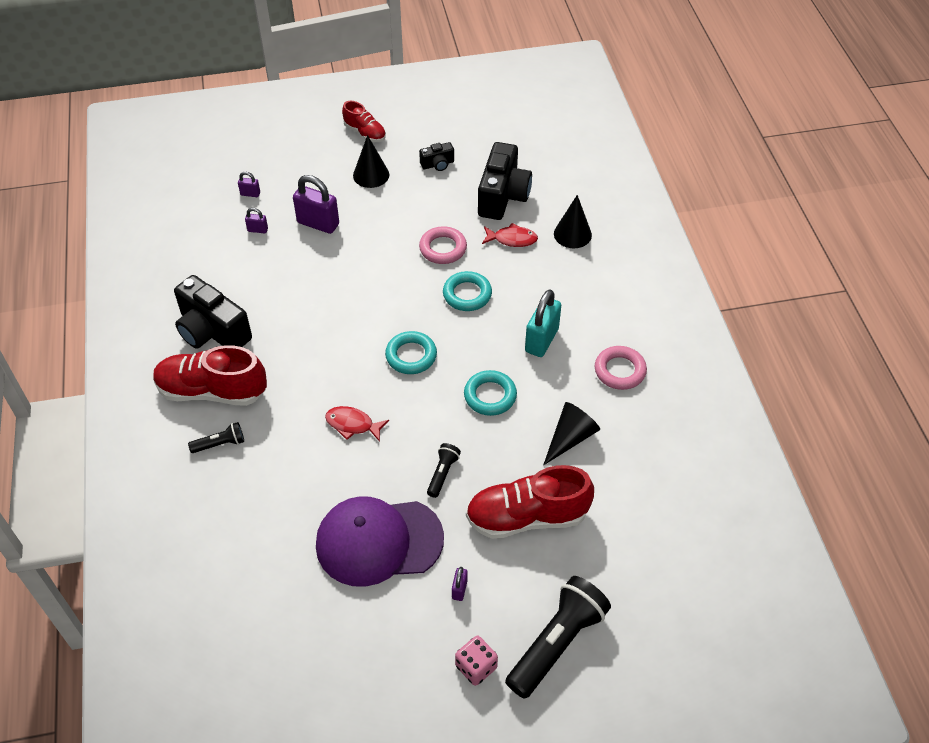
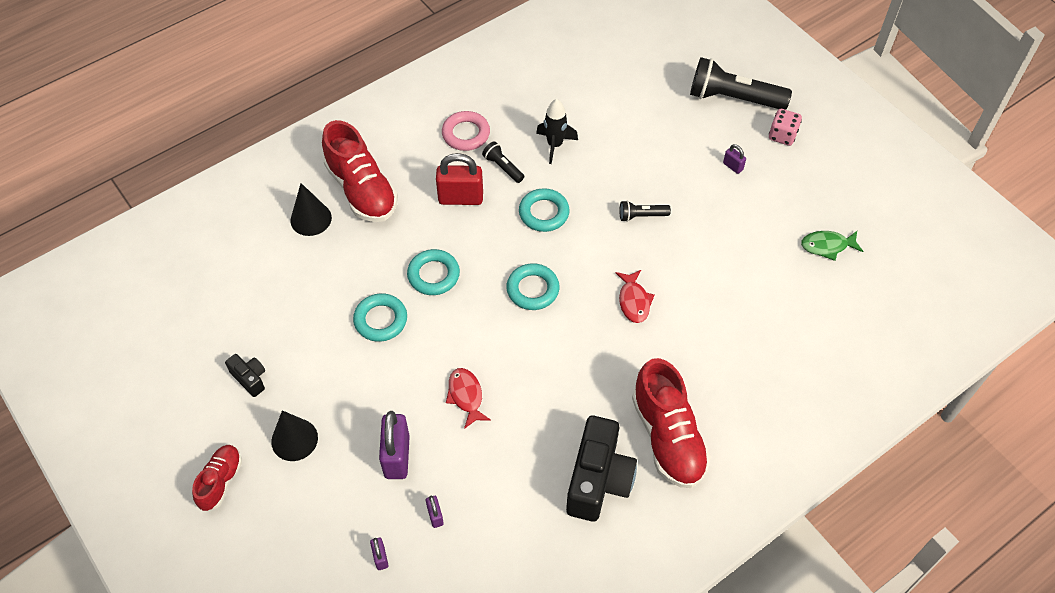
camera: 115 degrees left, 5 degrees up
black flashlight [188,422,244,453] -> black flashlight moved to [482,141,524,183]
purple cap [316,496,444,587] -> none
pink ring [419,226,467,264] -> turquoise ring [353,293,407,342]
purple padlock [452,567,468,601] -> purple padlock turned 60 degrees clockwise [723,144,746,174]
red shoe [466,465,594,539] -> red shoe moved to [322,120,398,222]
black camera [478,142,532,220] -> none
red fish [482,223,538,247] -> red fish moved to [446,368,491,429]
turquoise padlock [525,289,561,357] -> red padlock [436,153,483,205]
black cone [543,402,600,465] -> black rocket [536,99,578,164]
none -> green fish [801,231,863,261]

